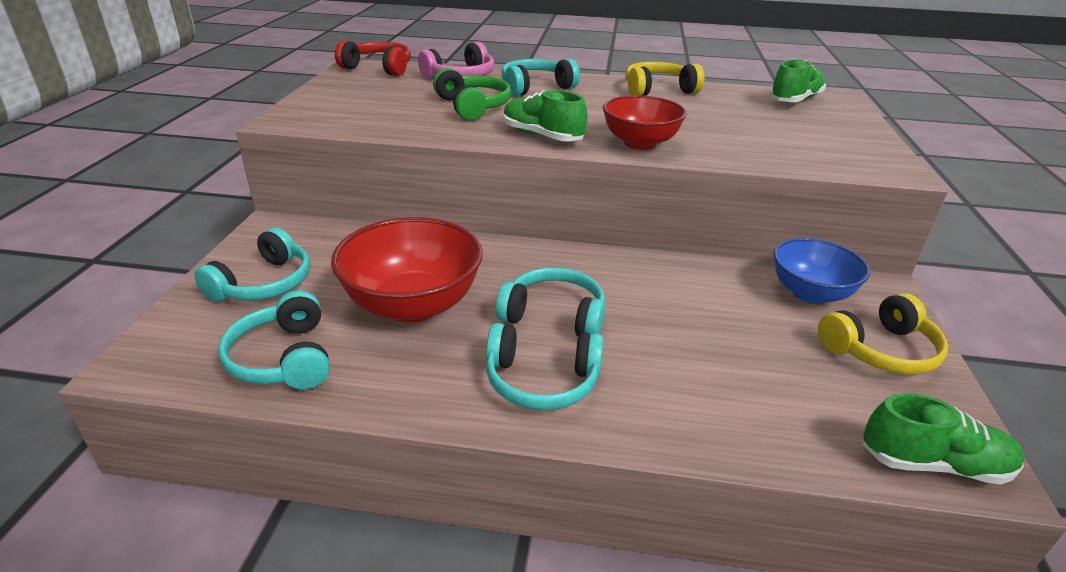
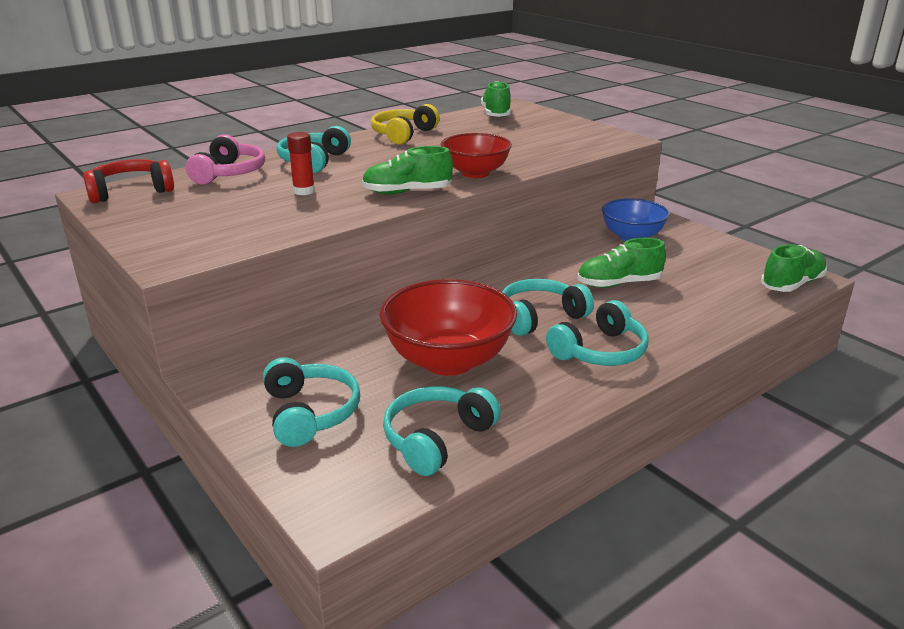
camera: 45 degrees left, 5 degrees down
turquoise headphones [218,290,330,390] -> turquoise headphones turned 105 degrees clockwise [383,386,501,476]
green headphones [433,68,511,120] -> red glue stick [287,132,315,195]
yellow headphones [818,293,948,375] -> none
none -> green shoe [577,238,666,288]

